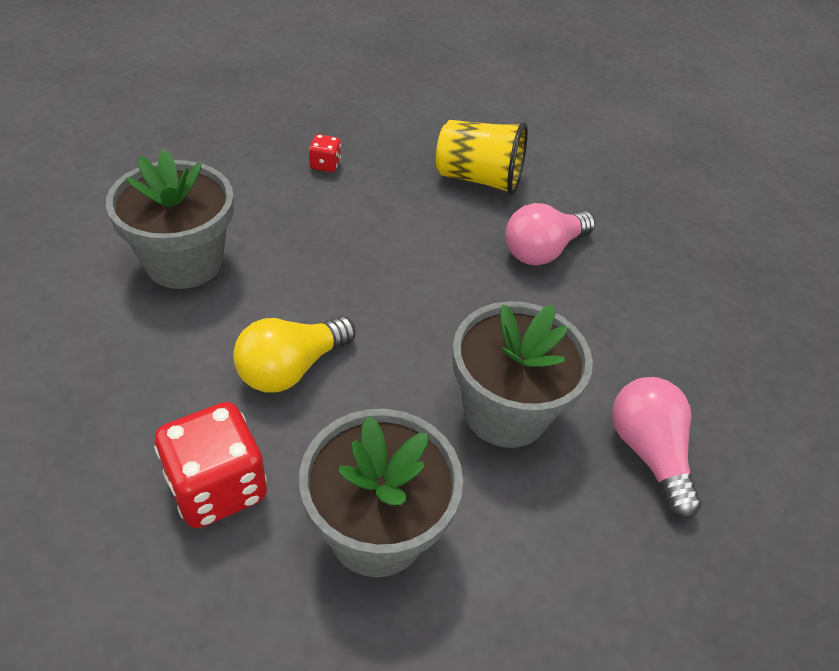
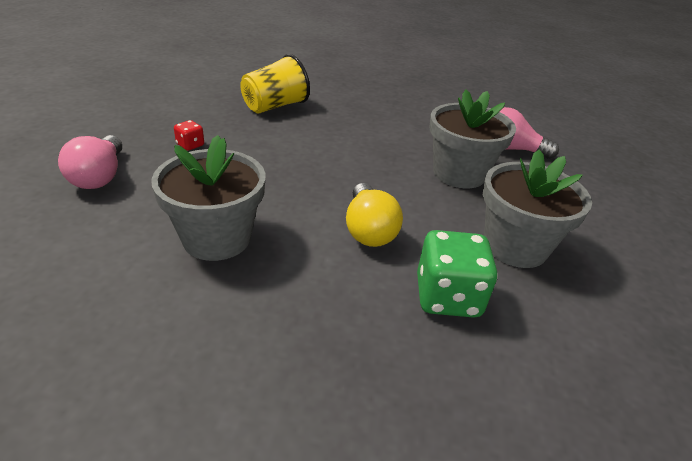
camera: 55 degrees left, 10 degrees down
red dice [154,402,267,528] -> green dice [417,230,498,318]
pink light bulb [505,203,595,266] -> pink light bulb moved to [58,135,122,189]

